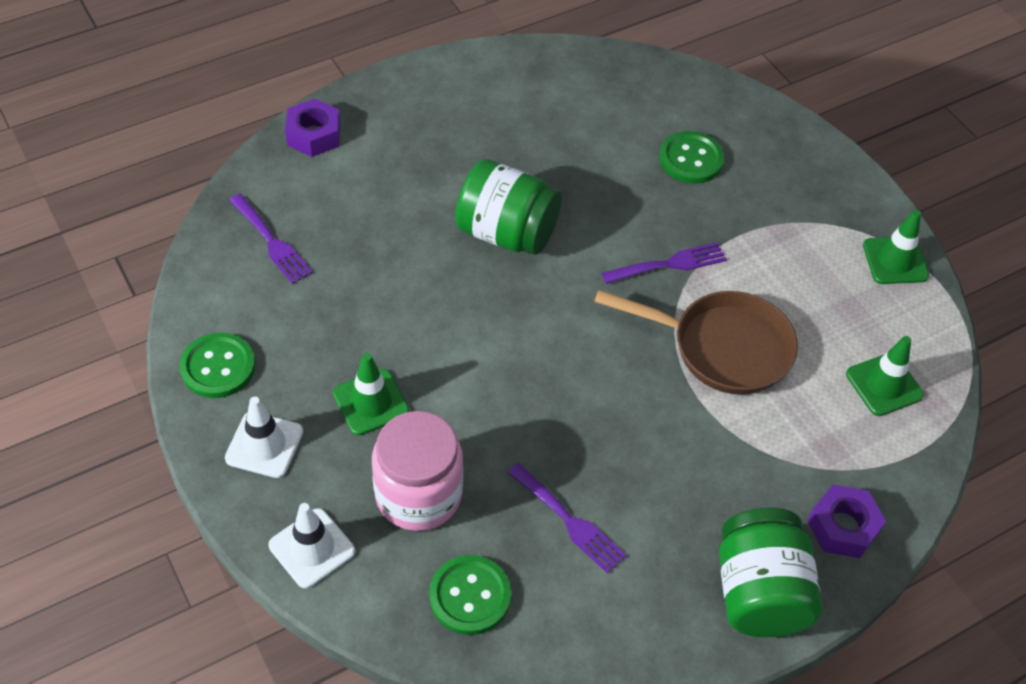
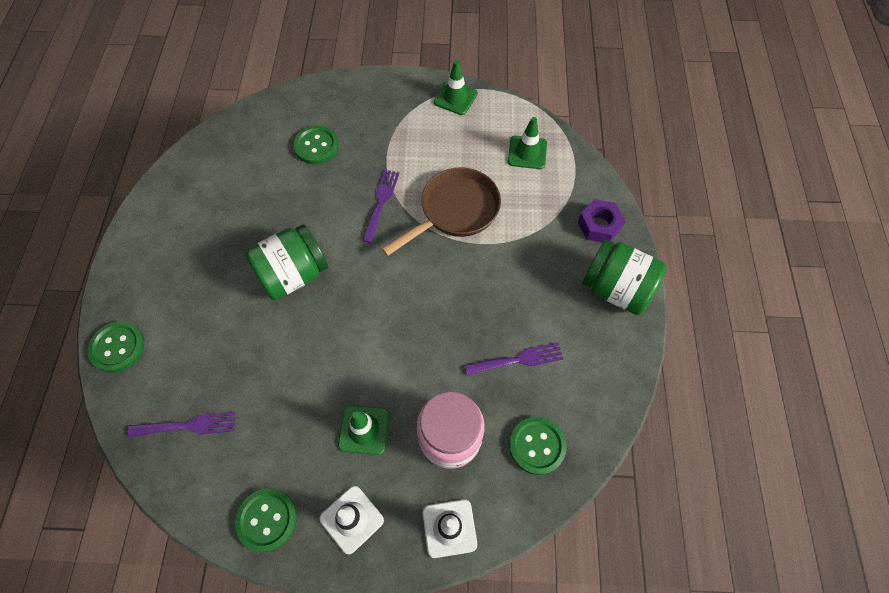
camera: 55 degrees left, 10 degrees up
purple nut [285,98,341,157] -> green button [88,321,145,373]

